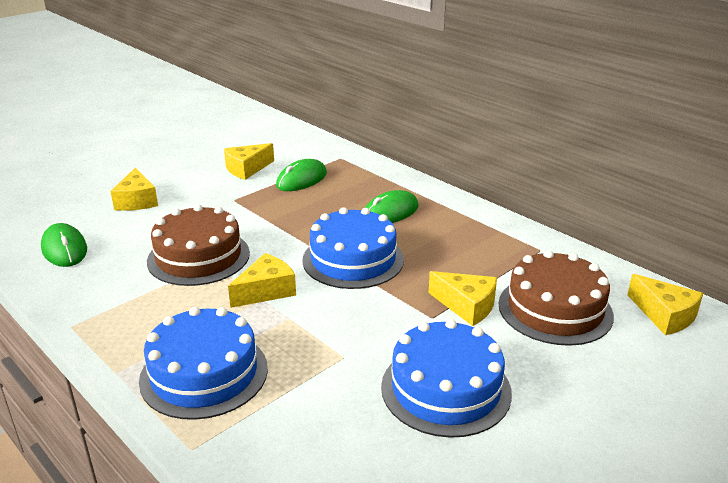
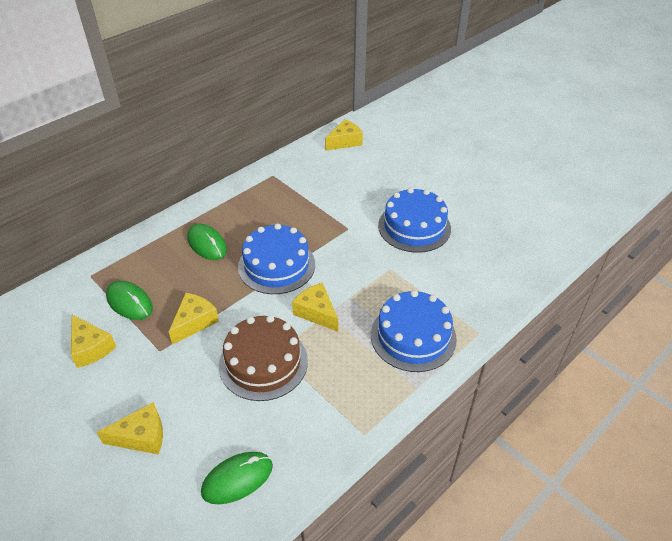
camera: 90 degrees left, 15 degrees up
yellow cheese [429,271,497,326] -> yellow cheese moved to [169,293,219,345]
brown cake [498,250,614,346] -> none

